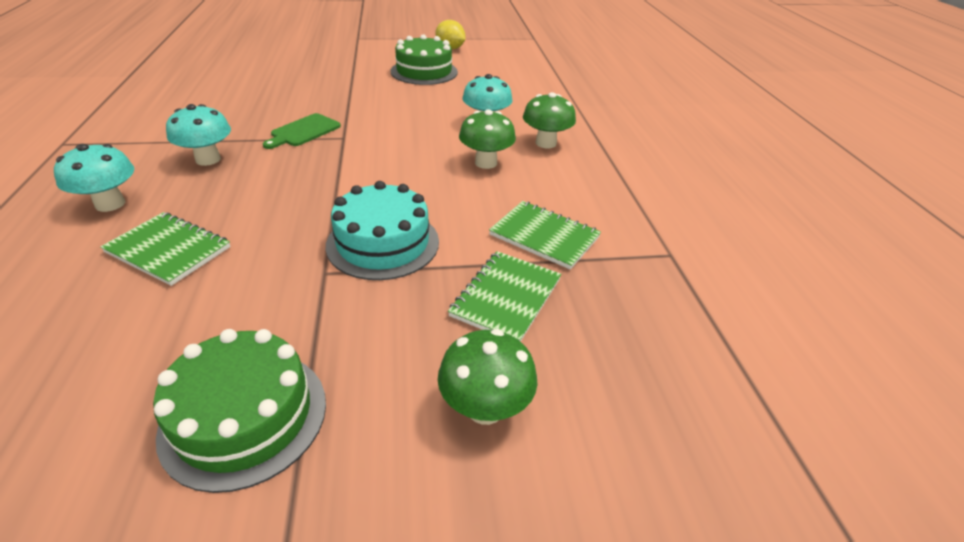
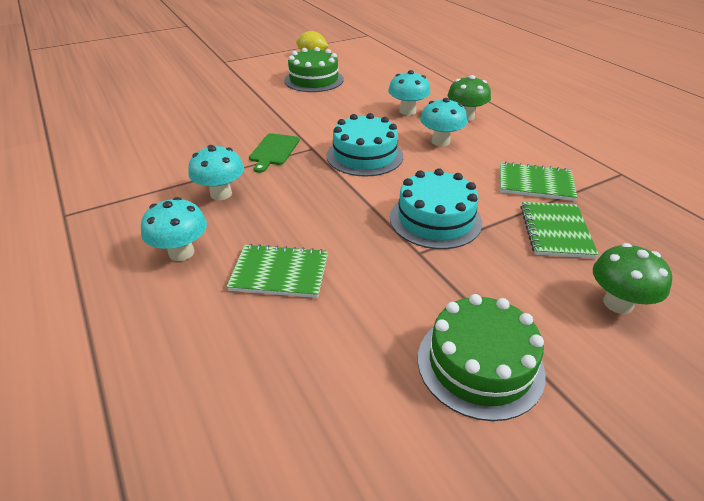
camera: 20 degrees left, 0 degrees up
green mushroom [459,109,516,169] -> turquoise mushroom [420,98,467,146]
none -> turquoise cake [327,113,403,177]

